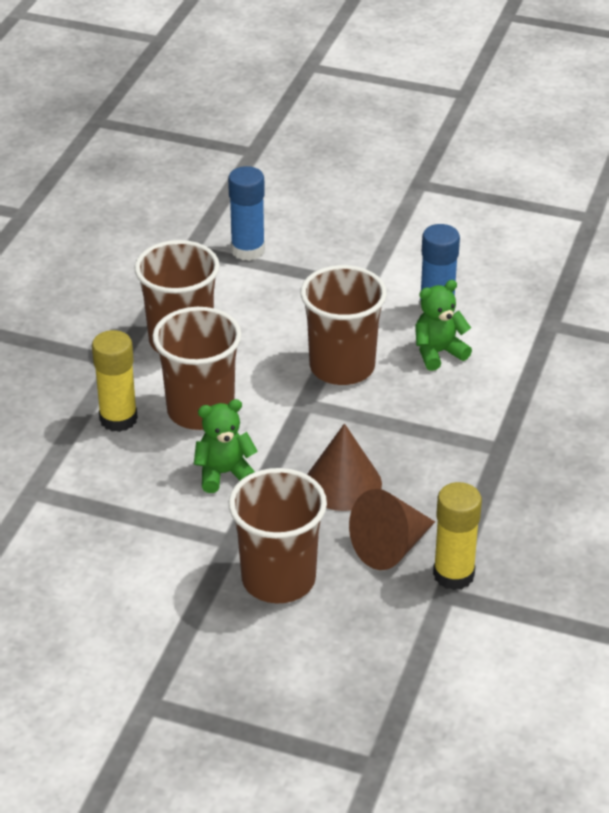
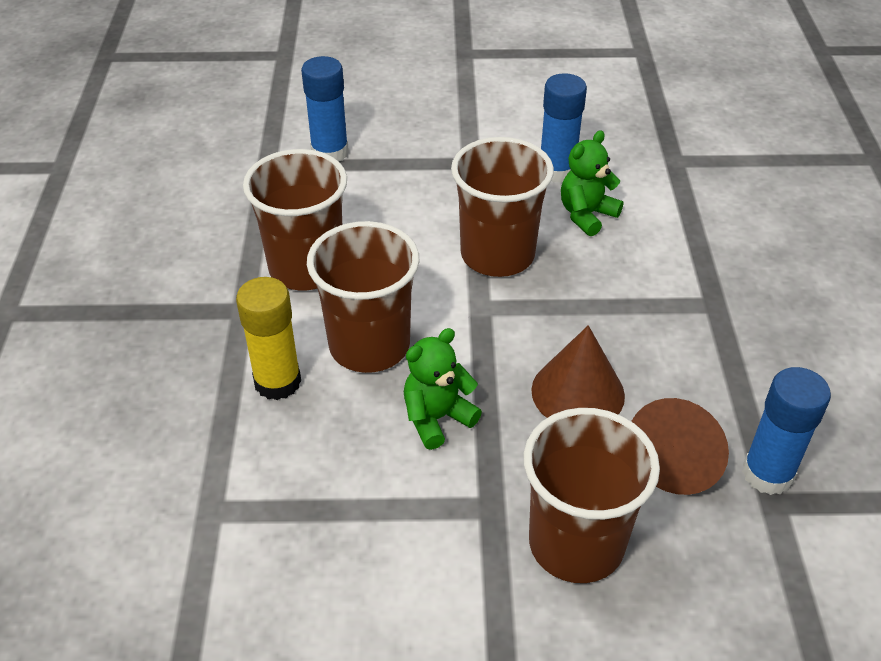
camera: 20 degrees left, 5 degrees up
yellow glue stick [433,482,482,590] -> blue glue stick [742,367,831,495]

